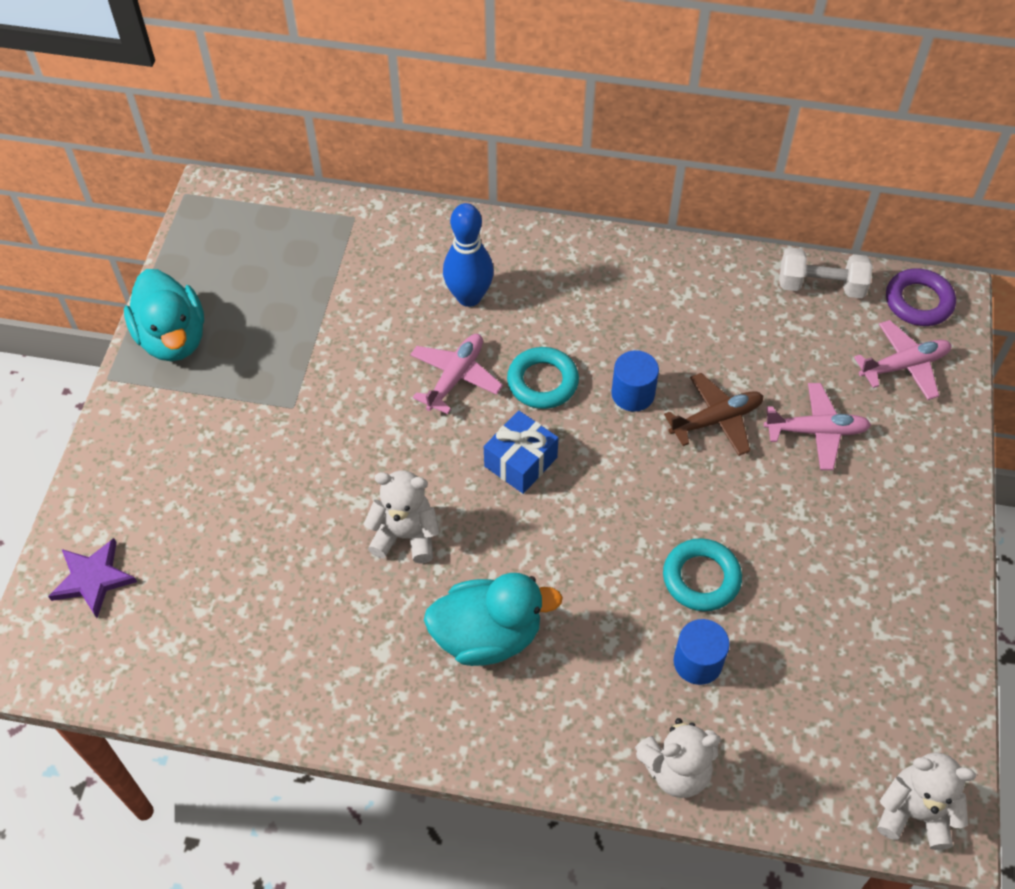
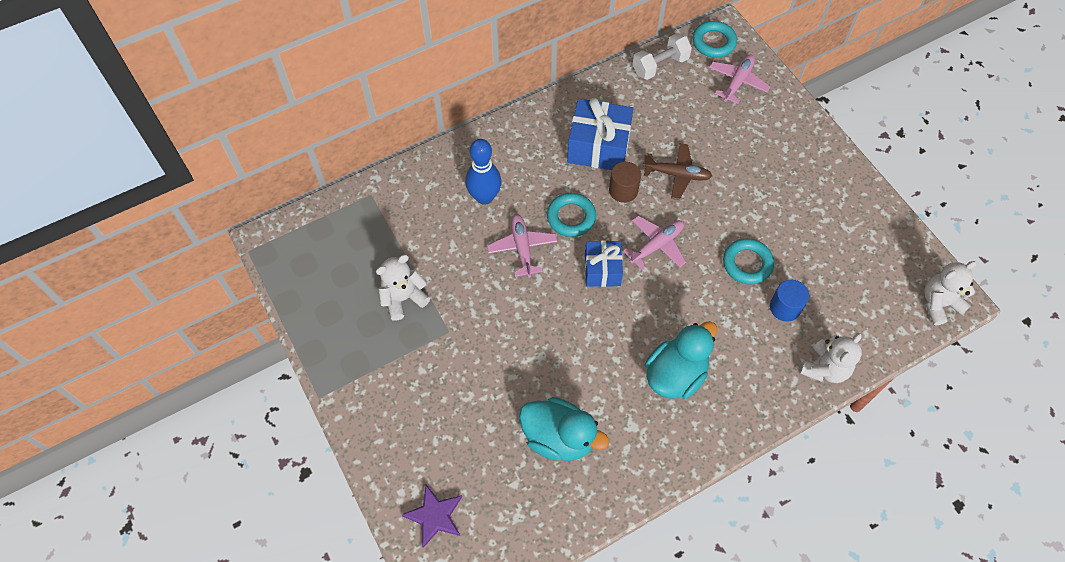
camera: 40 degrees left, 5 degrees up
turquoise duck [124,269,204,361] -> turquoise duck moved to [519,397,609,461]
white teddy bear [364,470,440,564] -> white teddy bear moved to [376,255,430,321]
blue cylinder [612,350,659,412] -> brown cylinder [609,162,641,203]
brown plane [664,373,763,456] -> brown plane turned 75 degrees clockwise [643,143,712,200]
pink plane [764,383,871,470] -> pink plane moved to [623,216,686,270]
purple ring [886,268,956,326] -> turquoise ring [692,21,737,58]
none -> blue gift [567,98,634,170]

